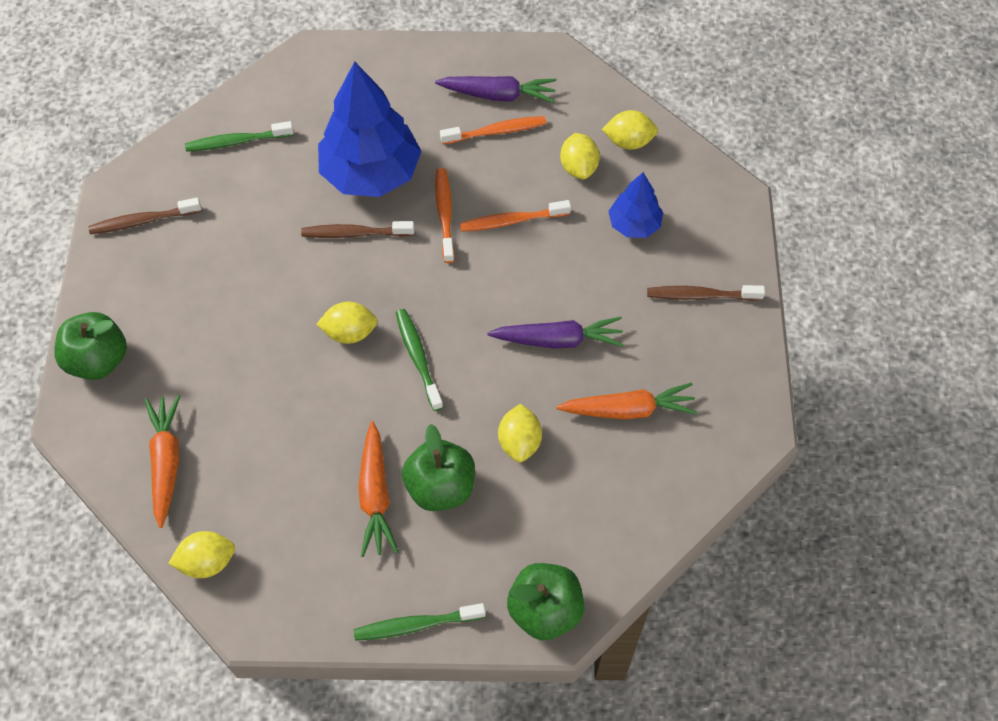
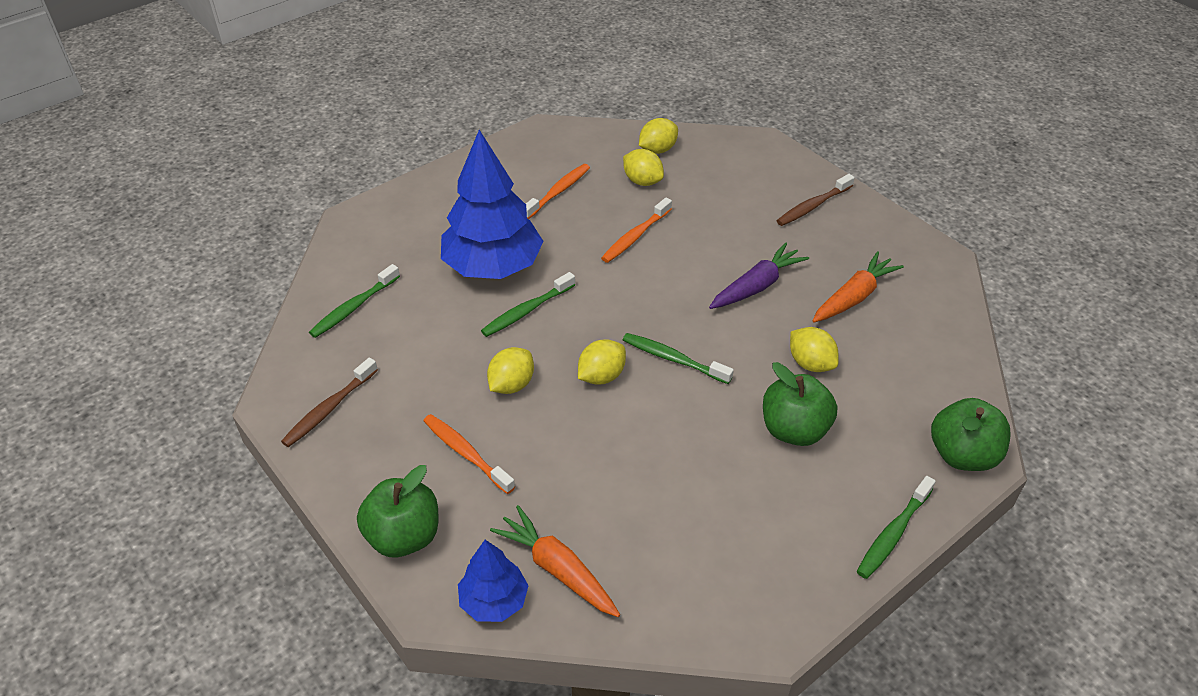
camera: 40 degrees left, 15 degrees down
yellow lemon [168,531,235,578] -> yellow lemon moved to [487,347,534,394]
brown toothbrush [301,221,414,238] -> green toothbrush [481,272,575,337]
orange carrot [358,421,398,557] -> none
purple carrot [435,76,557,103] -> none
orange toothbrush [435,168,455,263] -> orange toothbrush moved to [423,414,515,494]
blue tree [608,172,663,238] -> blue tree moved to [458,540,529,622]

